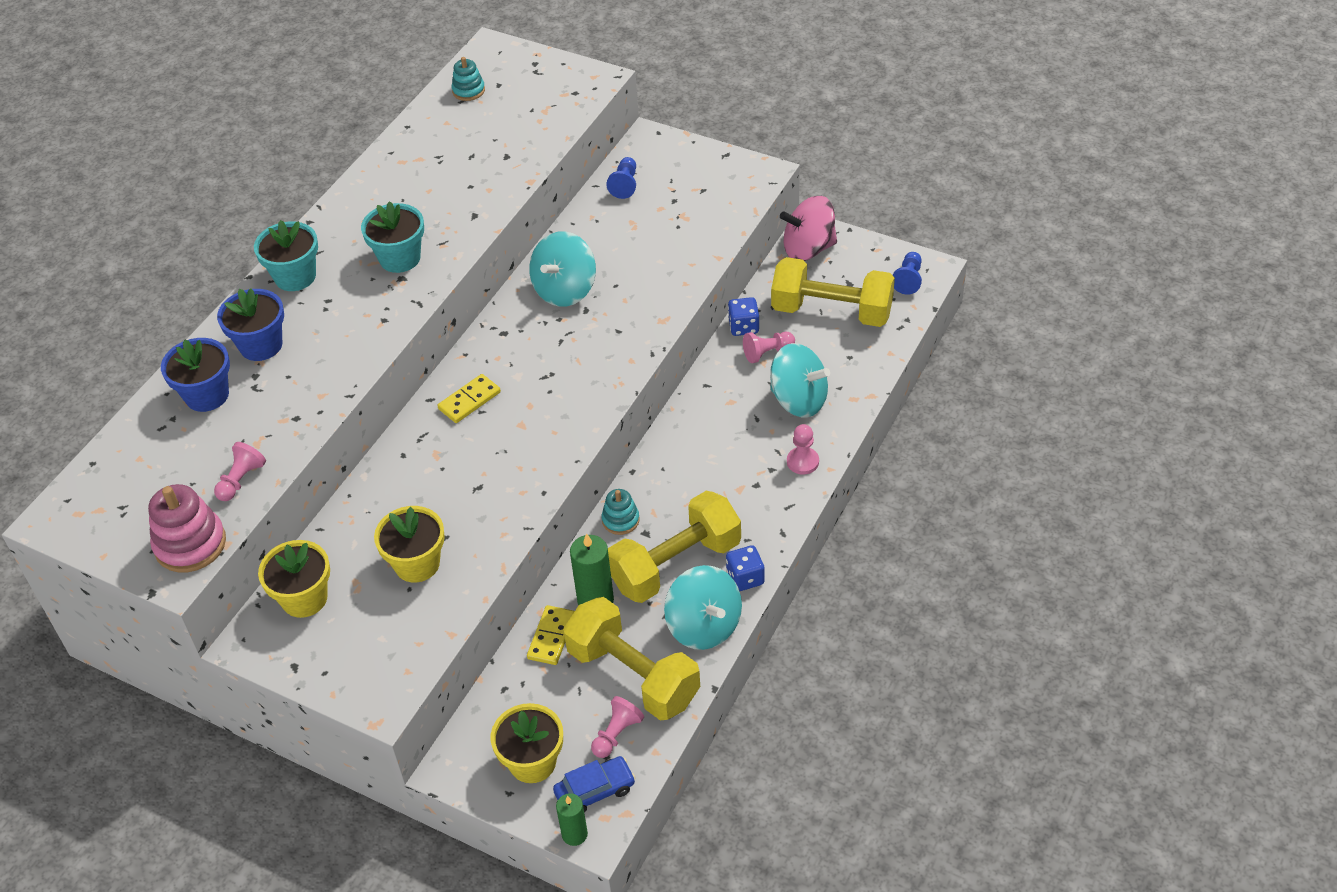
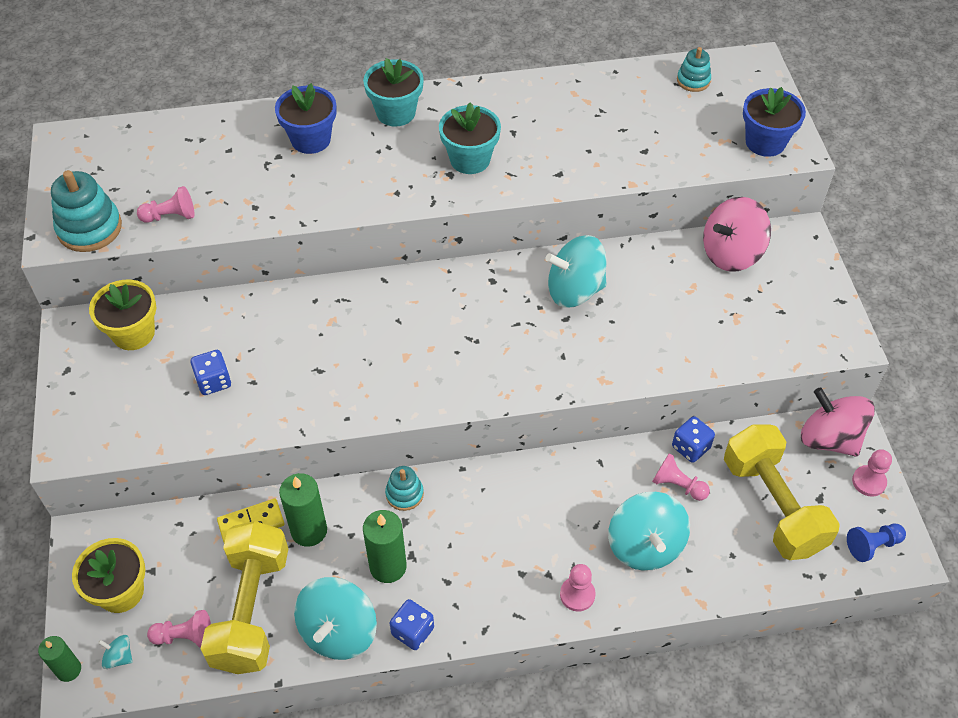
camera: 50 degrees right, 5 degrees up
pink stacking toy [148,484,226,573] -> turquoise stacking toy [51,170,122,252]
blue flower pot [161,338,230,412] -> blue flower pot moved to [743,87,806,157]
yellow flower pot [374,506,445,582] -> blue dice [190,350,231,395]
yellow domino [437,374,501,423] -> none
blue car [553,756,636,813] -> turquoise spinning top [98,635,133,669]
blue pawn [606,157,636,199] -> pink spinning top [703,197,771,272]
yellow dumbbell [608,491,741,603] -> green candle [363,510,407,583]
none -> pink pawn [852,449,892,497]

